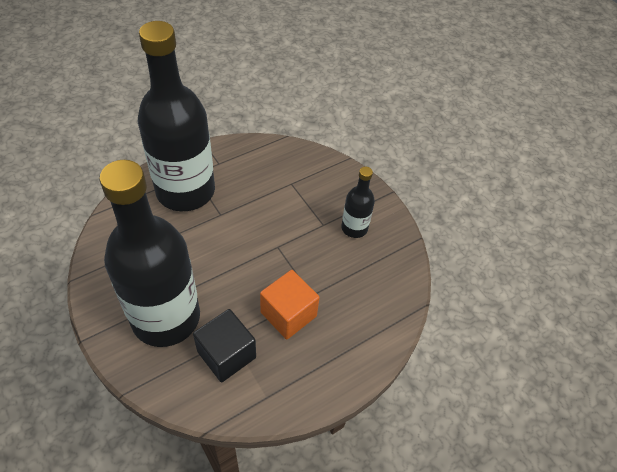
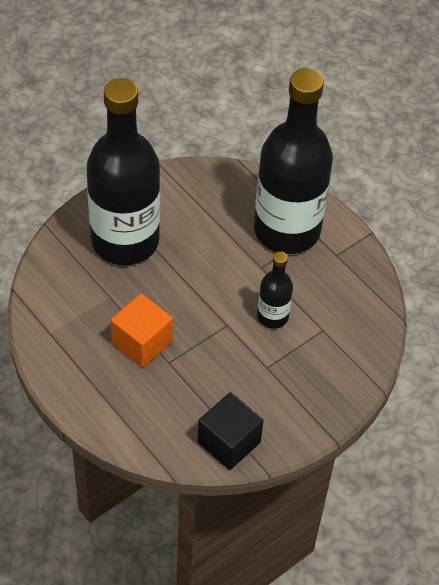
camera: 85 degrees right, 0 degrees up
black cube [193,309,256,382] -> black cube moved to [198,392,264,470]
black bottle [341,167,375,238] -> black bottle moved to [257,251,293,329]

